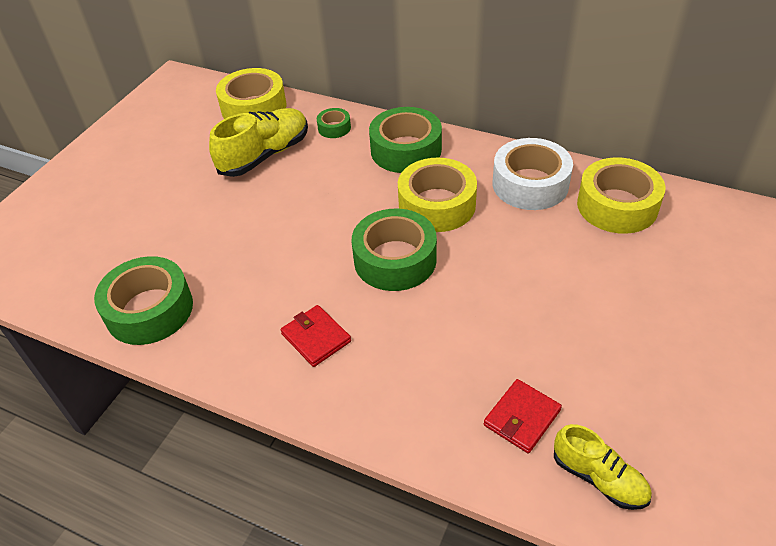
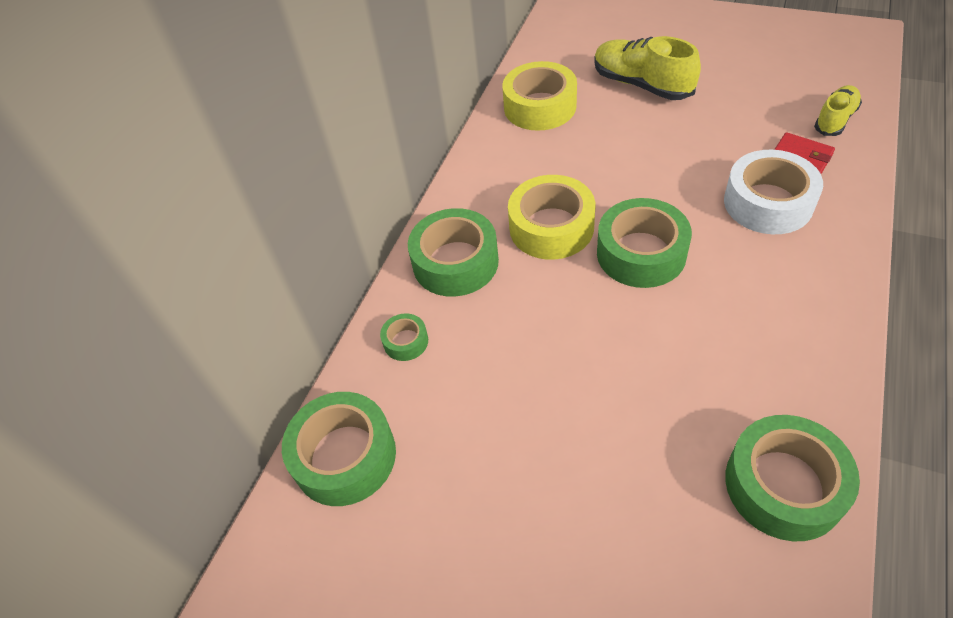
camera: 90 degrees left, 5 degrees up
yellow shoe [209,108,308,177] -> yellow shoe moved to [594,36,701,100]
yellow tape [216,68,286,119] -> green tape [282,392,396,506]
red wallet [281,305,351,367] -> none
white tape [493,138,573,210] -> white tape moved to [724,150,823,234]

